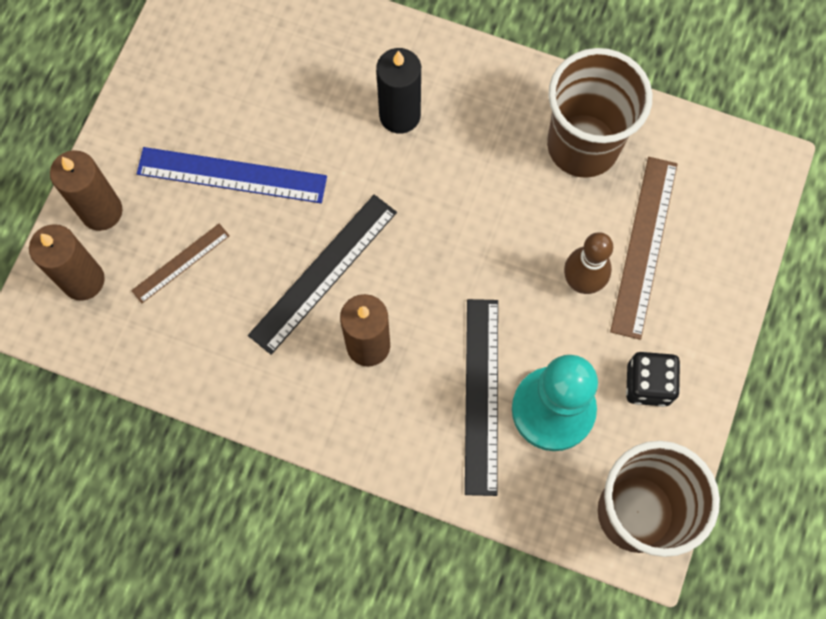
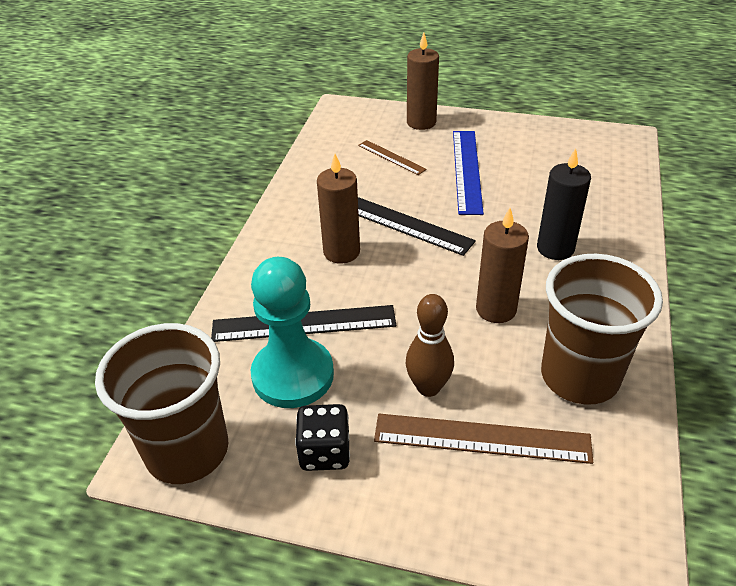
camera: 85 degrees right, 30 degrees down
brown candle [29,224,105,301] -> brown candle moved to [476,208,529,323]

